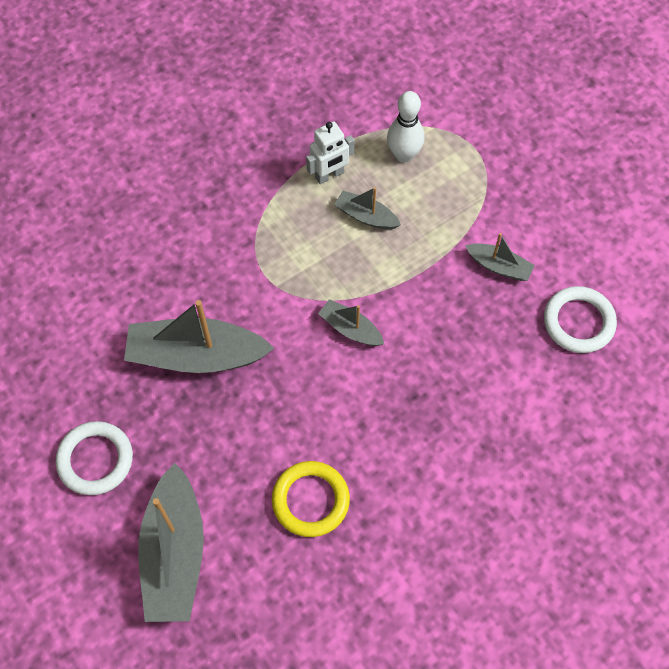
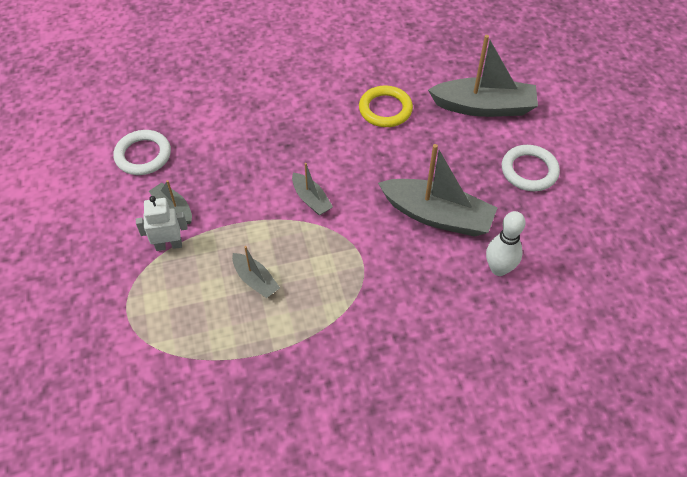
camera: 160 degrees left, 10 degrees down
grey boat [138,463,204,622] -> grey boat turned 75 degrees clockwise [428,35,538,117]
white robot [306,121,354,184] -> white robot moved to [136,196,188,251]
white bowling pin [387,91,425,163] -> white bowling pin moved to [486,211,526,276]

